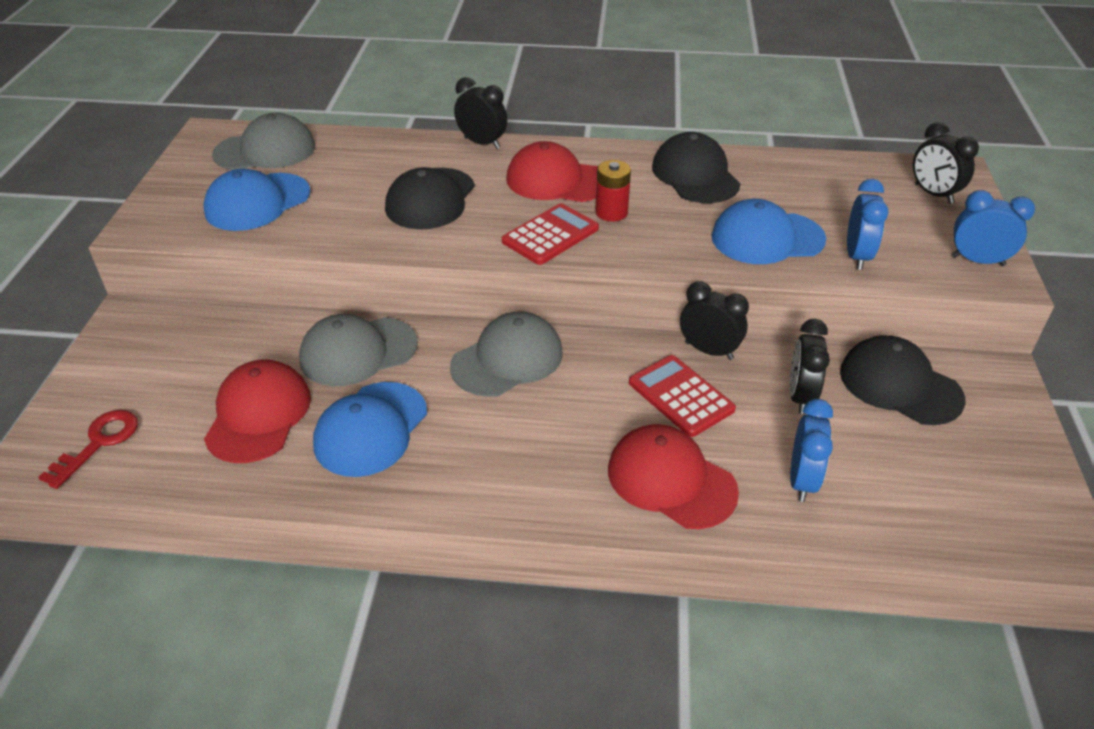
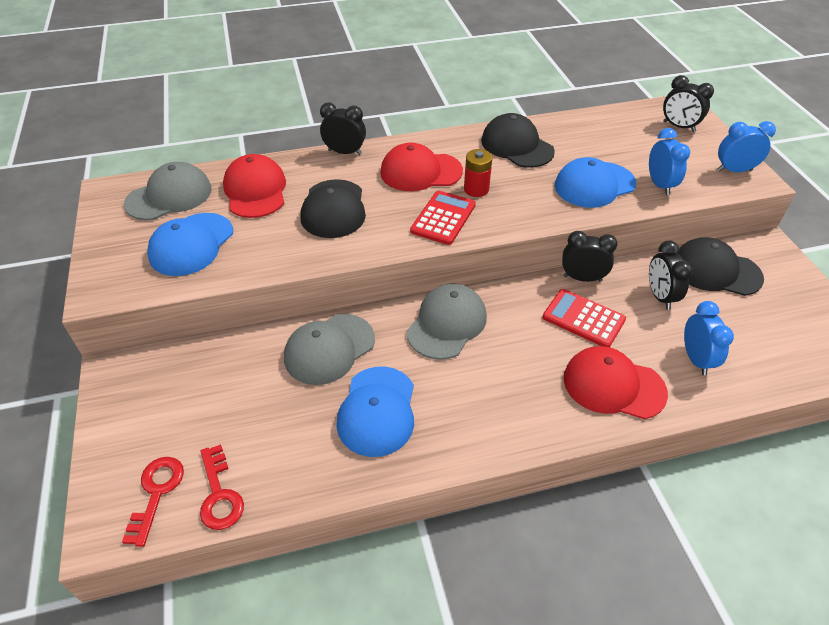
camera: 20 degrees left, 5 degrees up
red cap [204,360,311,463] -> red cap moved to [223,154,286,218]
none -> red key [200,444,244,530]

